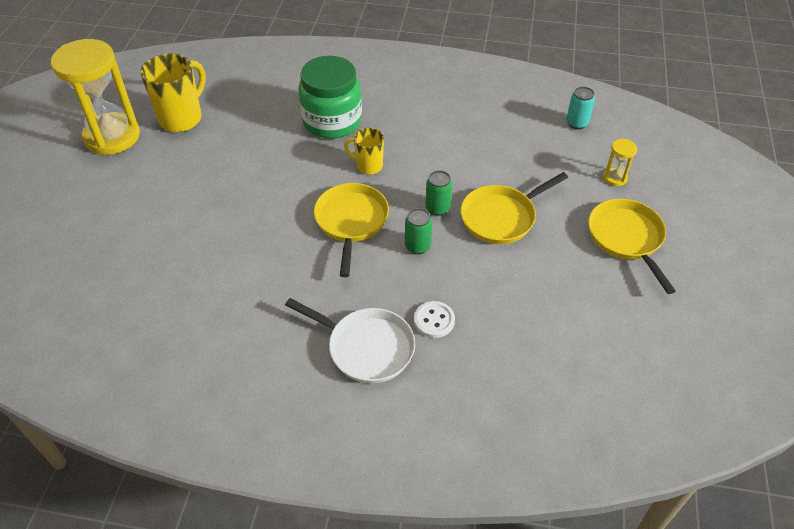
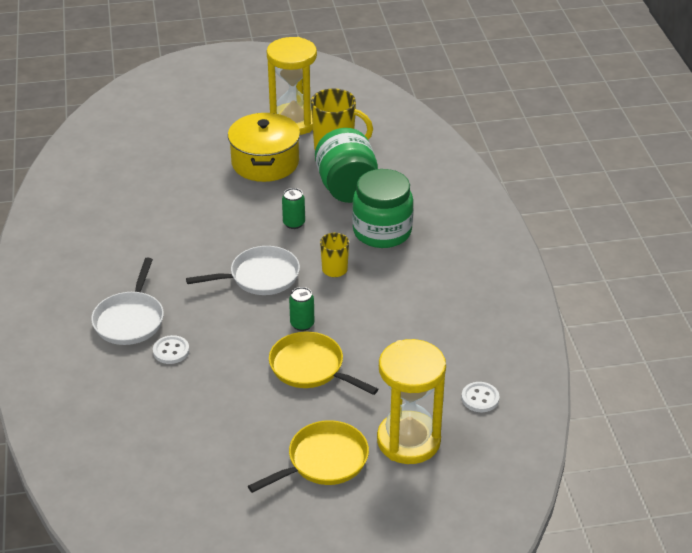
camera: 70 degrees right, 10 degrees down
yellow pan [314,183,389,277] -> white pan [186,246,300,295]
green can [405,208,432,254] -> green can moved to [282,188,305,229]
turquoise can [566,86,595,129] -> white button [462,382,499,412]
yellow hourglass [603,139,637,186] -> yellow hourglass [377,339,446,464], size x2.41
none -> yellow pot [228,113,300,182]
none -> green jar [315,128,378,203]

